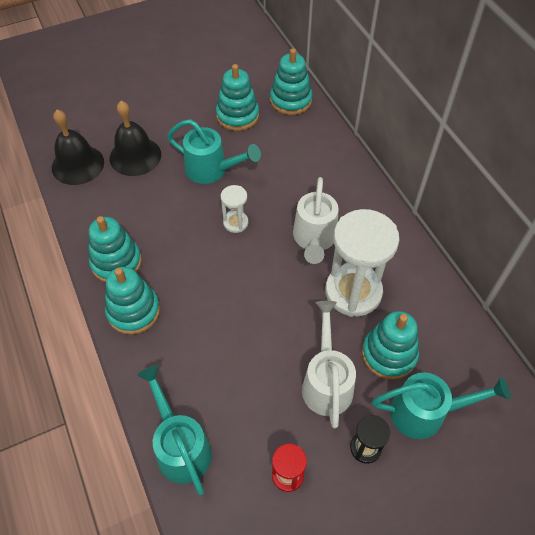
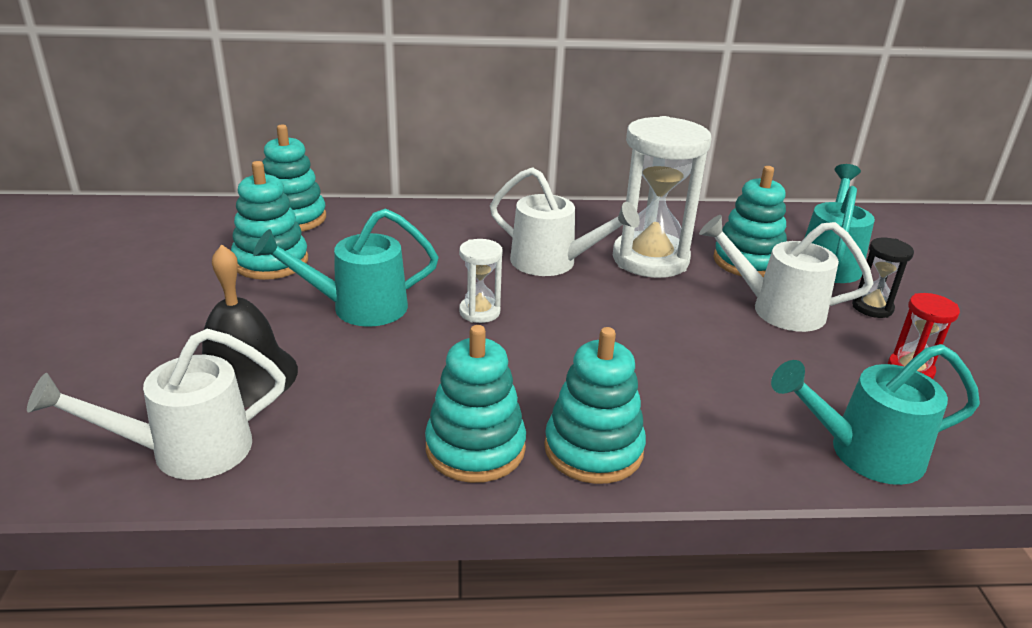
camera: 70 degrees left, 25 degrees down
black bell [52,110,104,185] -> white watering can [27,329,286,480]
turquoise watering can [167,119,261,184] -> turquoise watering can turned 150 degrees counterclockwise [253,208,439,327]

